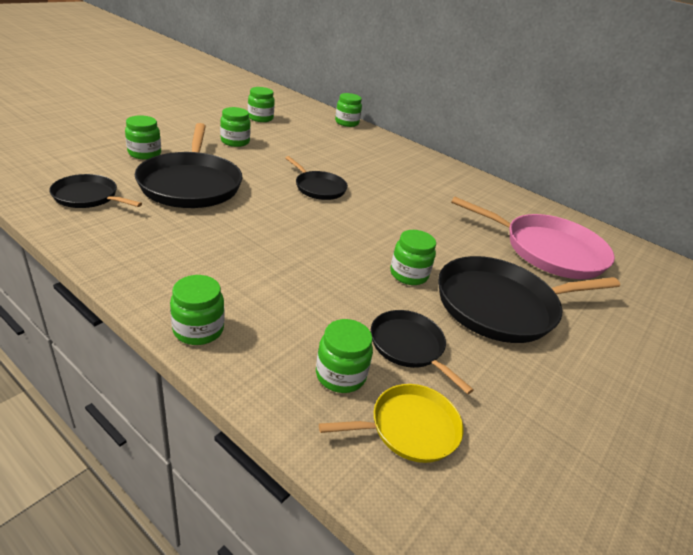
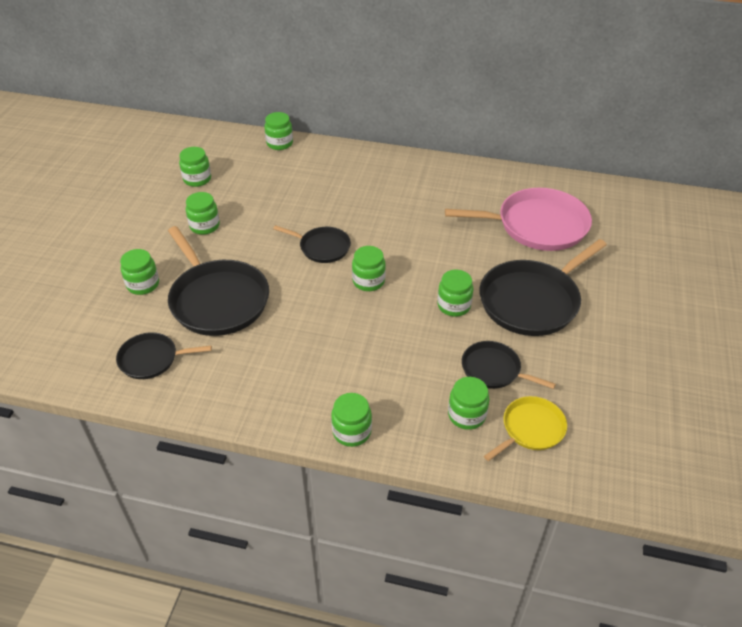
camera: 20 degrees left, 10 degrees up
none -> green jar [352,246,386,291]

